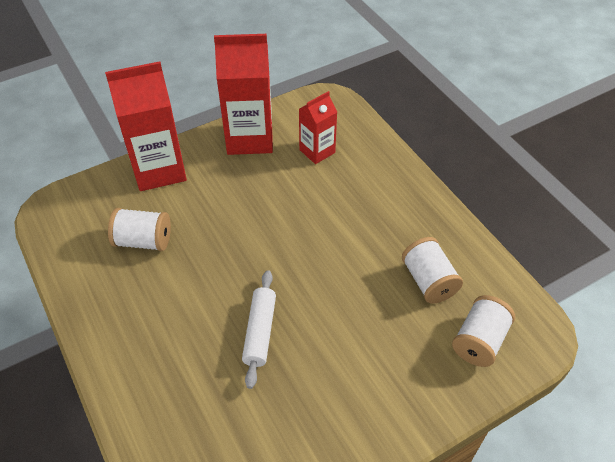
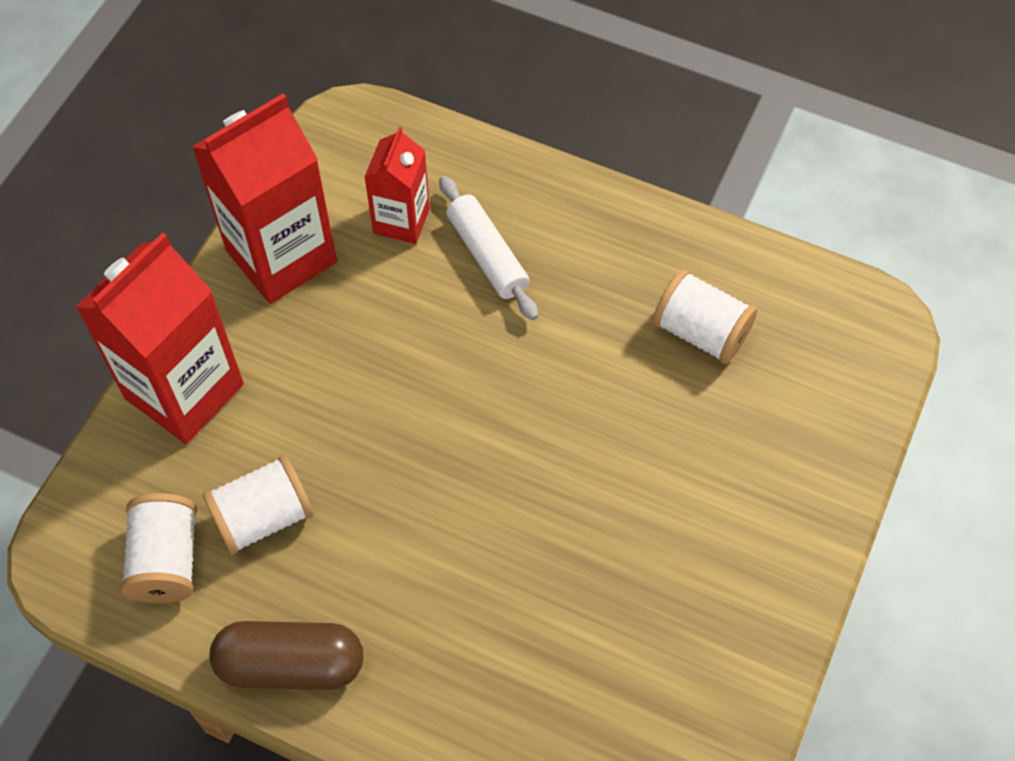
camera: 35 degrees left, 10 degrees up
white rolling pin [242,270,276,389] -> white rolling pin moved to [439,176,538,320]
white spool [452,295,515,367] -> white spool moved to [121,493,197,603]
none -> brown capsule [209,621,363,690]

